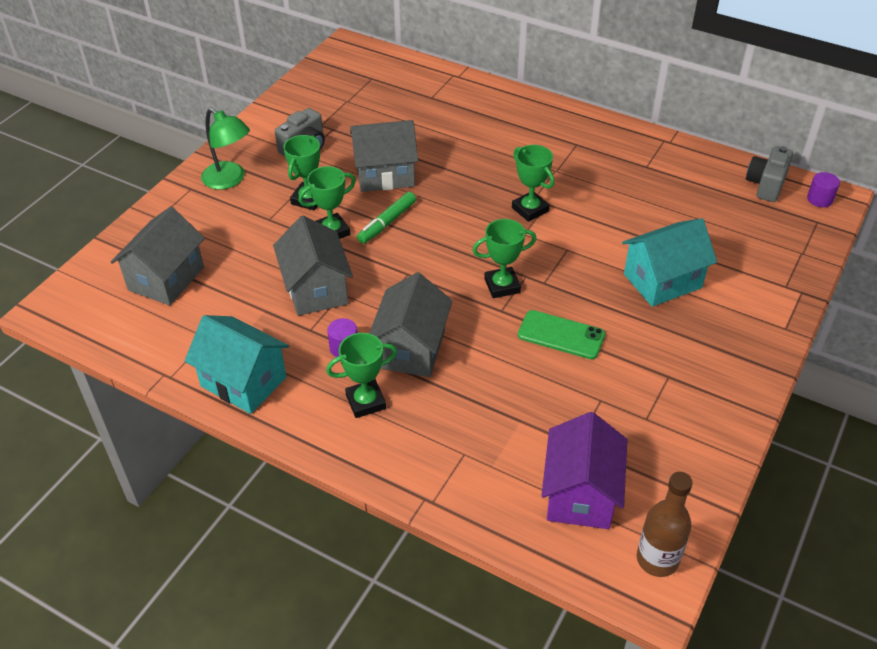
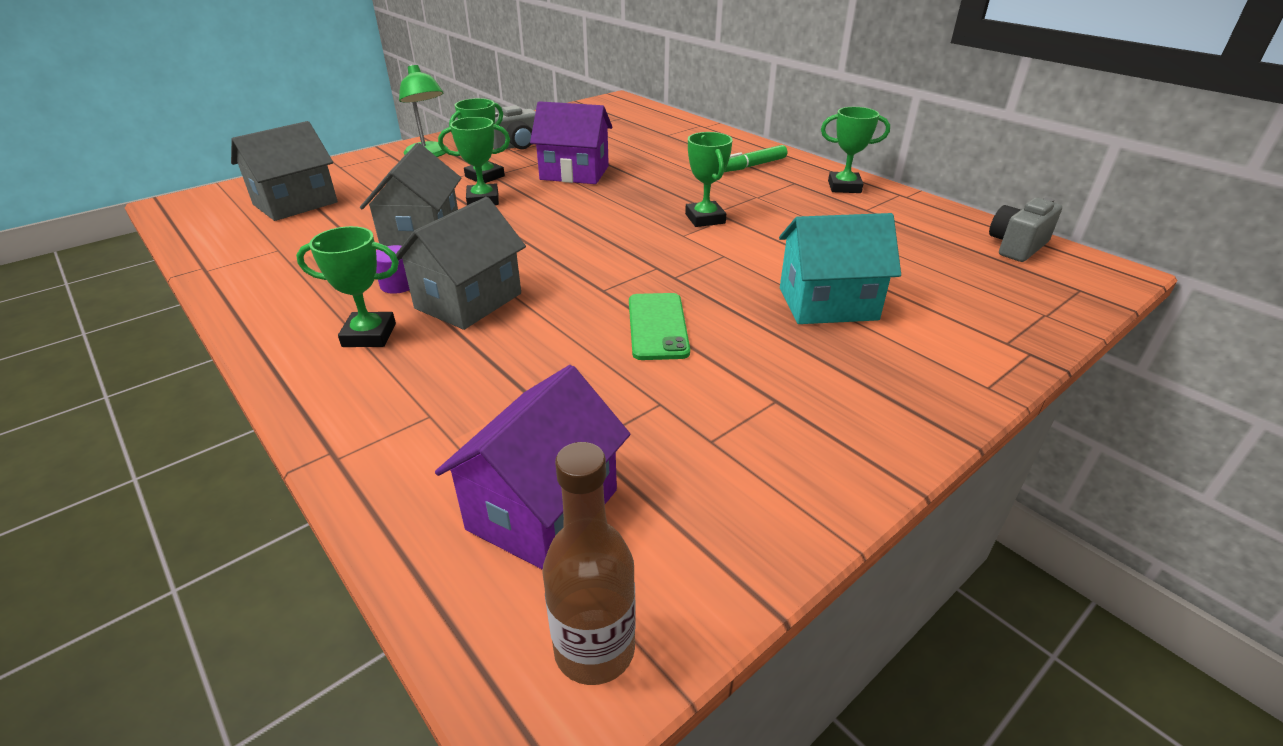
camera: 20 degrees right, 10 degrees down
turquoise house [185,315,289,414] -> none
grey house [350,120,418,192] -> purple house [530,101,612,184]
green marker [357,192,416,244] -> green marker moved to [725,145,787,172]
green trophy [472,219,536,298] -> green trophy moved to [821,107,890,193]
green phone [518,310,605,359] -> green phone turned 45 degrees clockwise [629,293,690,360]
purple cylinder [807,172,840,207] -> none

